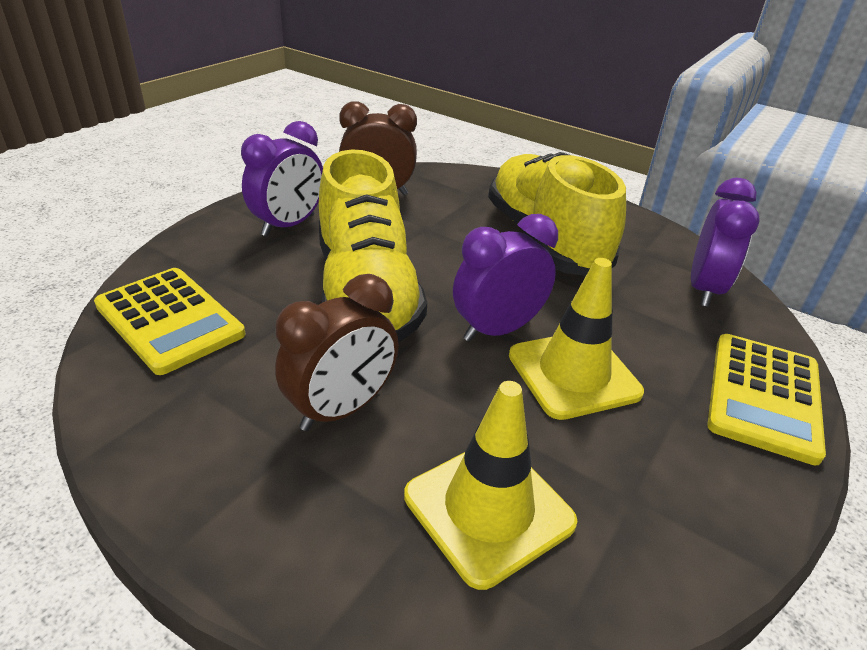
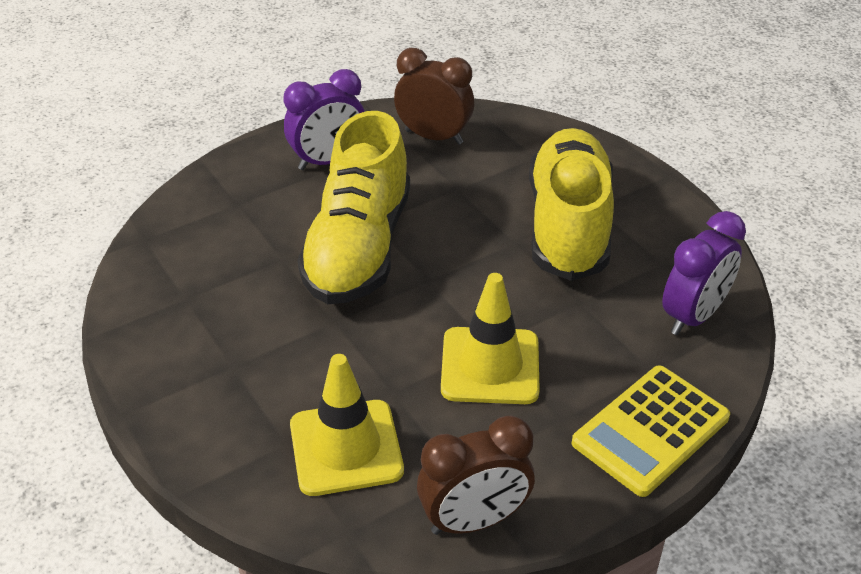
camera: 25 degrees right, 5 degrees up
yellow calculator [94,268,245,375] -> none
brown clock [275,274,399,431] -> brown clock moved to [417,416,535,535]
purple clock [453,214,558,342] -> none

